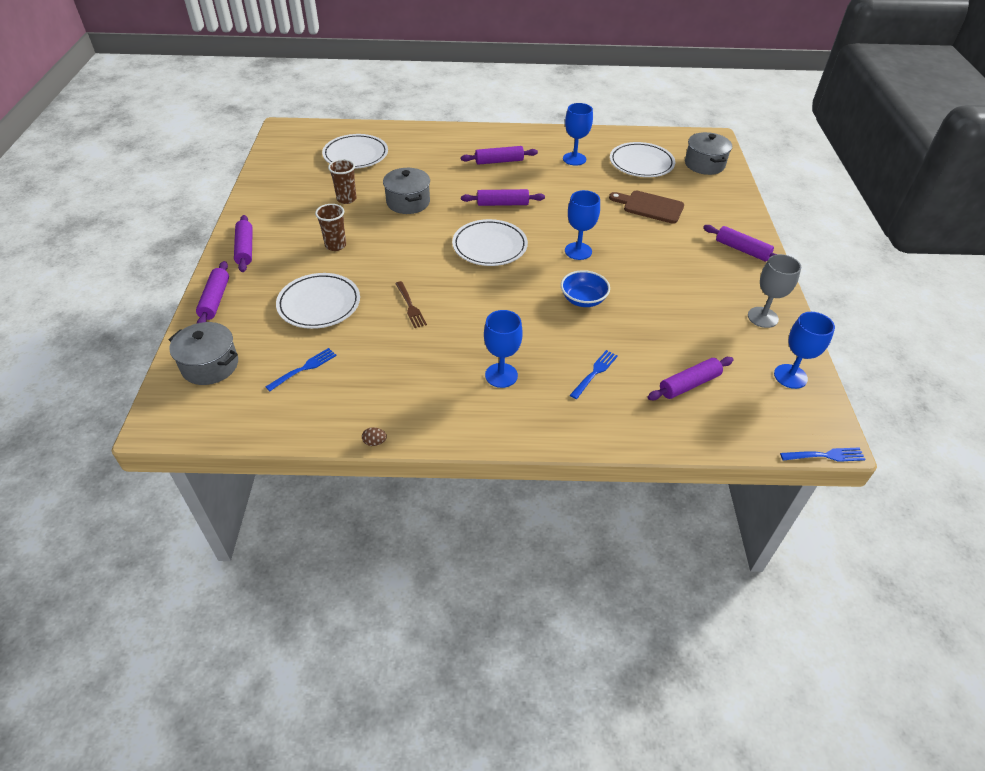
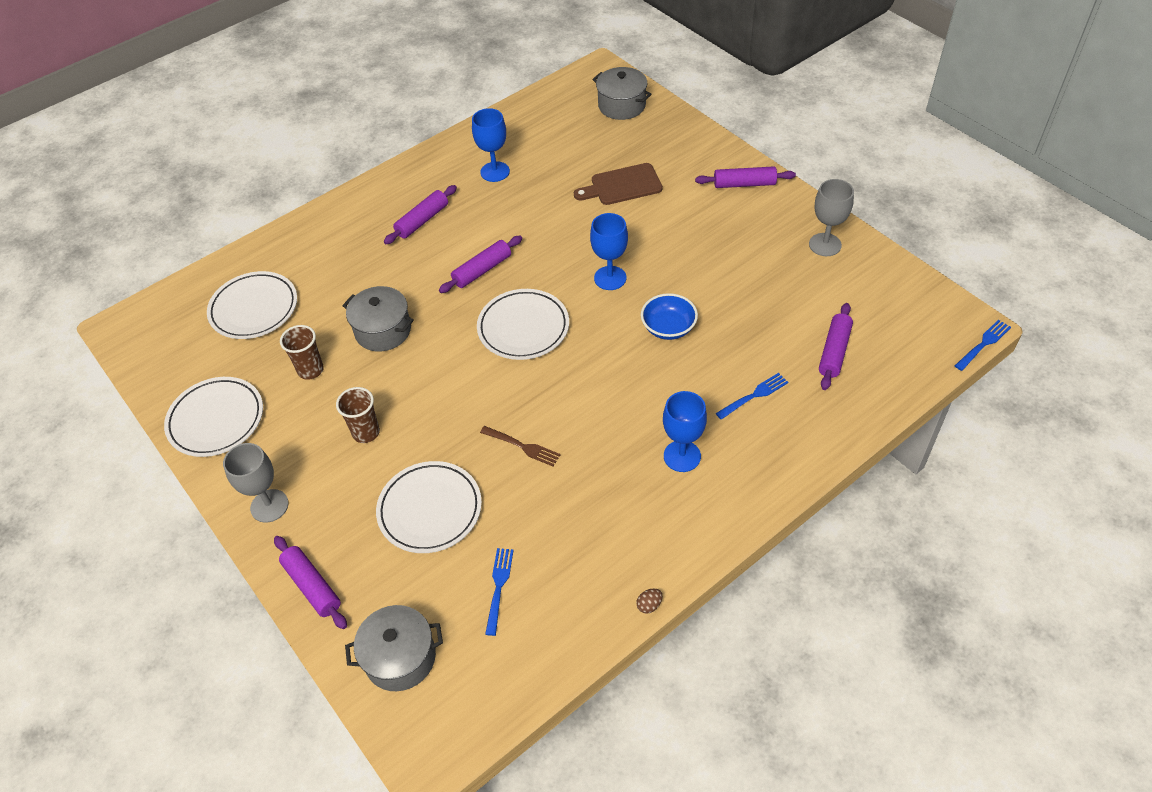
camera: 35 degrees left, 5 degrees up
purple rolling pin [234,215,253,272] -> grey goblet [223,443,289,523]
blue fork [570,350,618,399] -> blue fork turned 60 degrees clockwise [716,373,788,420]
white plate [610,142,675,177] -> white plate moved to [164,377,263,457]
blue goblet [774,312,835,389] -> none

